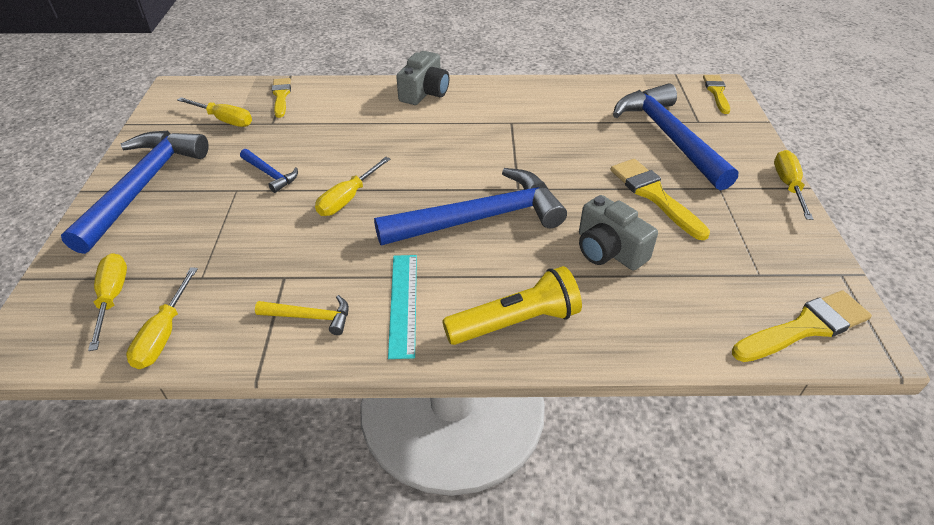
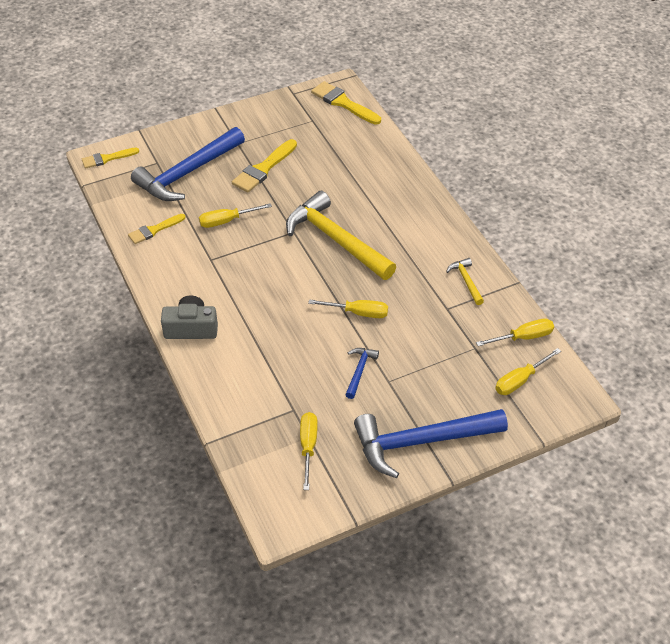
camera: 115 degrees left, 5 degrees up
yellow brush [272,78,291,118] -> yellow brush moved to [128,214,186,244]
blue hammer [374,168,567,245] -> yellow hammer [286,191,396,280]
turquoise ruler [388,255,417,359] -> none
yellow flashlight [442,266,582,345] -> none
grey camera [579,195,658,270] -> none
yellow screwdriver [774,150,813,220] -> yellow screwdriver moved to [199,203,272,228]

